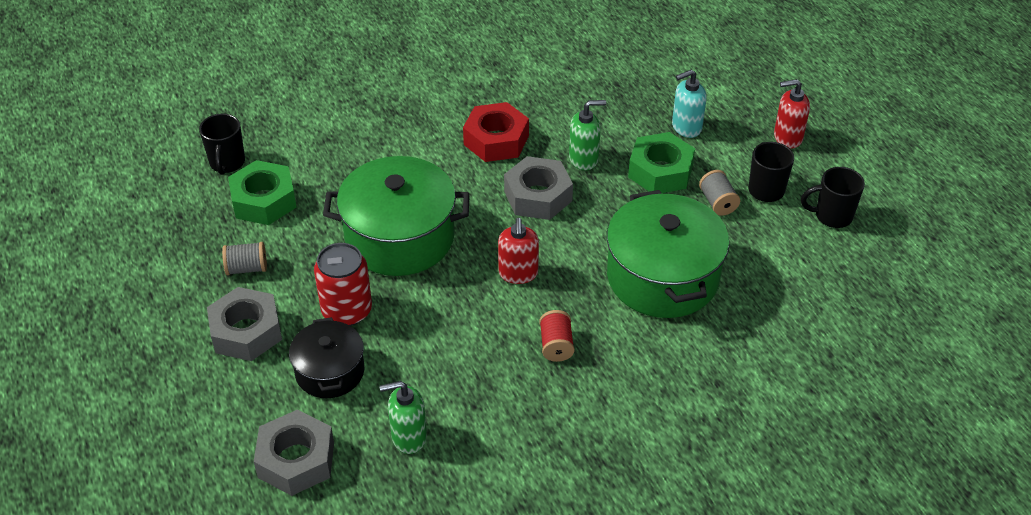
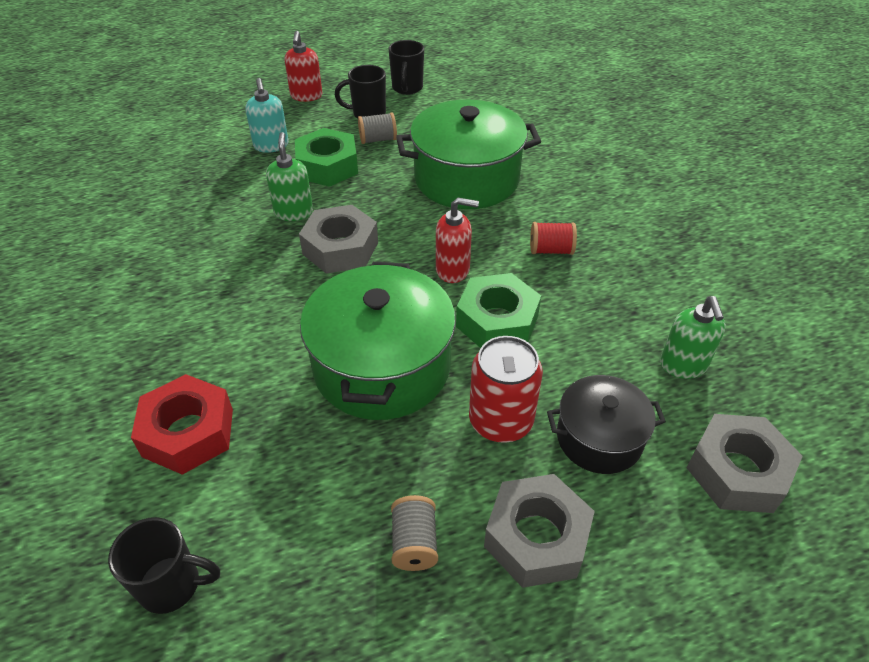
camera: 85 degrees left, 0 degrees up
green nut [228,160,297,225] -> green nut moved to [456,273,541,348]
red nut [463,102,529,162] -> red nut moved to [131,374,233,475]

